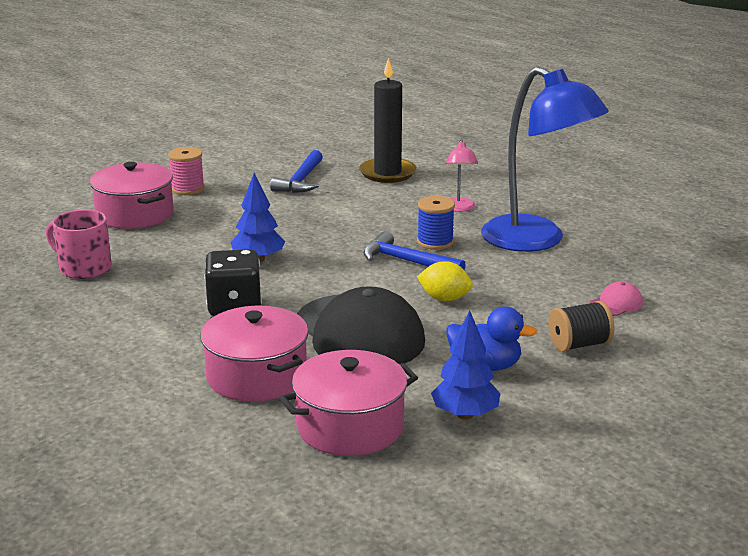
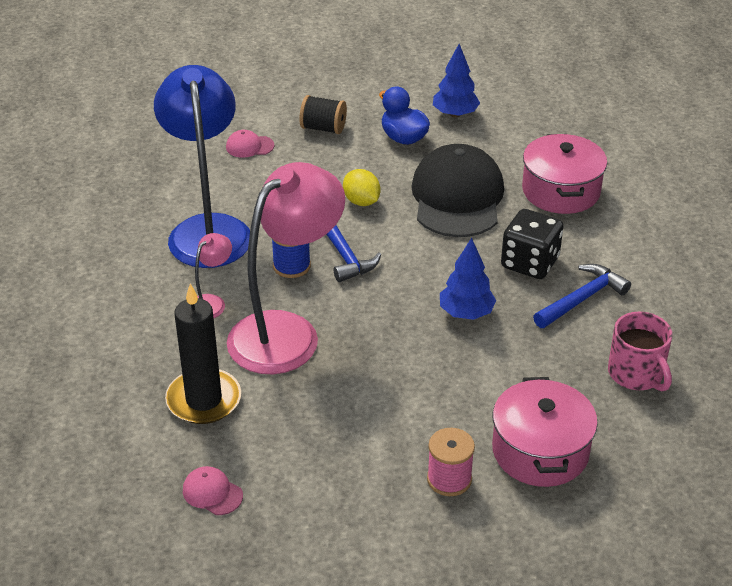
camera: 145 degrees left, 15 degrees up
blue hammer [270,150,323,193] -> blue hammer moved to [533,264,631,328]
pink pot [280,350,418,456] -> none
none -> pink cap [183,466,243,515]
none -> pink lamp [227,162,345,374]

